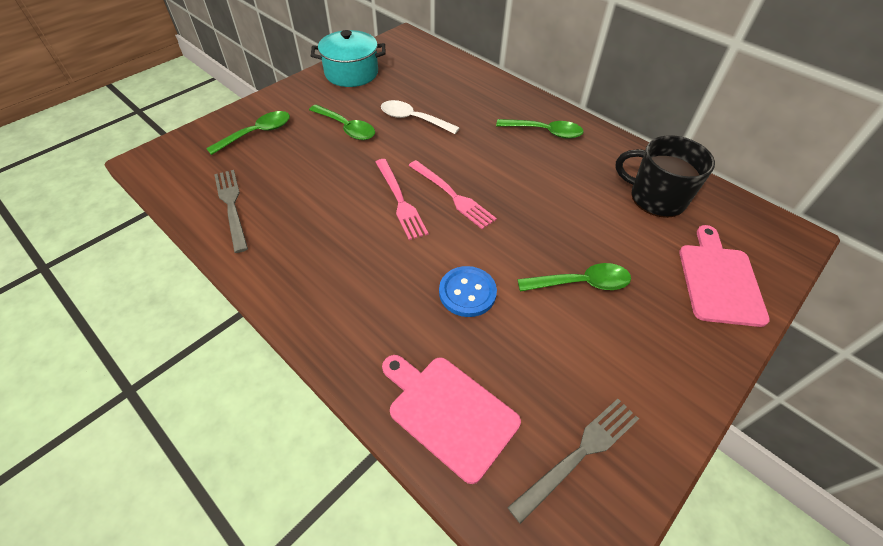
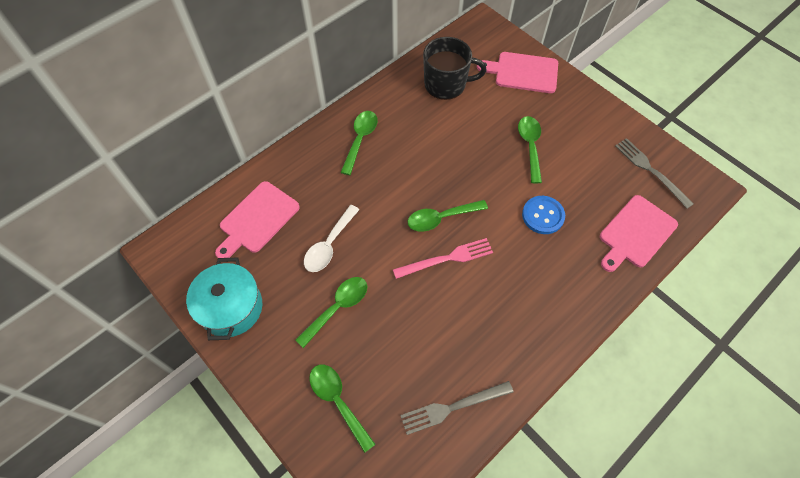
camera: 85 degrees left, 10 degrees up
pink fork [408,160,497,229] -> green spoon [407,200,488,232]
black mug [615,135,715,218] -> black mug turned 120 degrees counterclockwise [423,37,487,100]
none -> pink cutting board [215,181,300,258]

